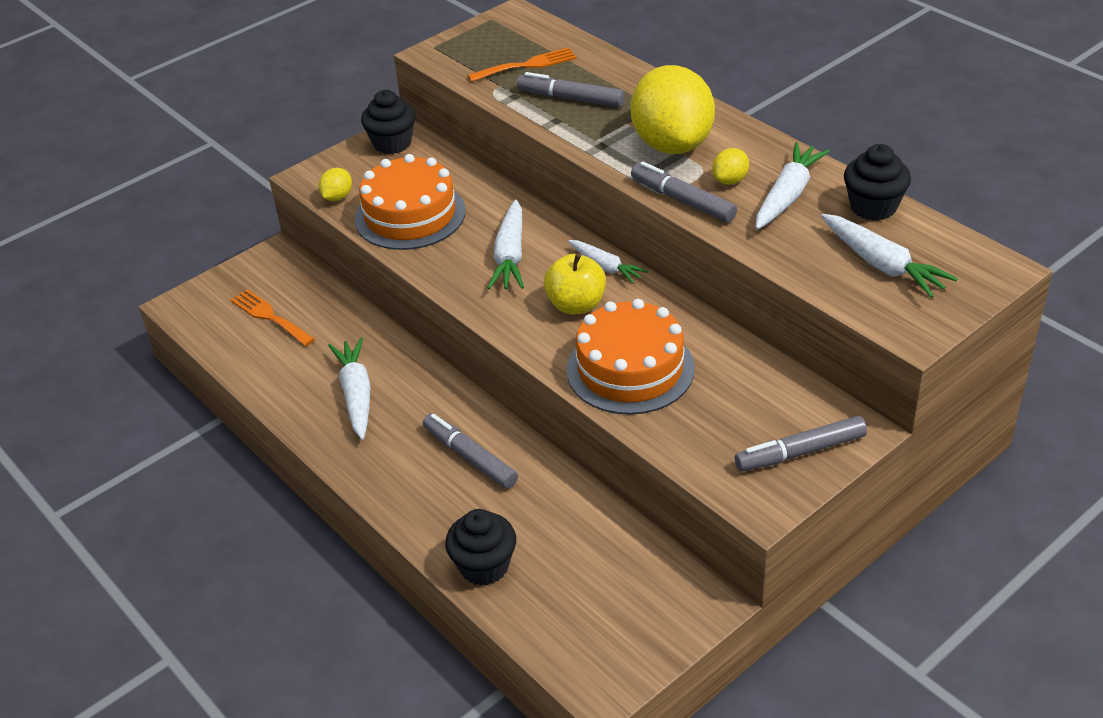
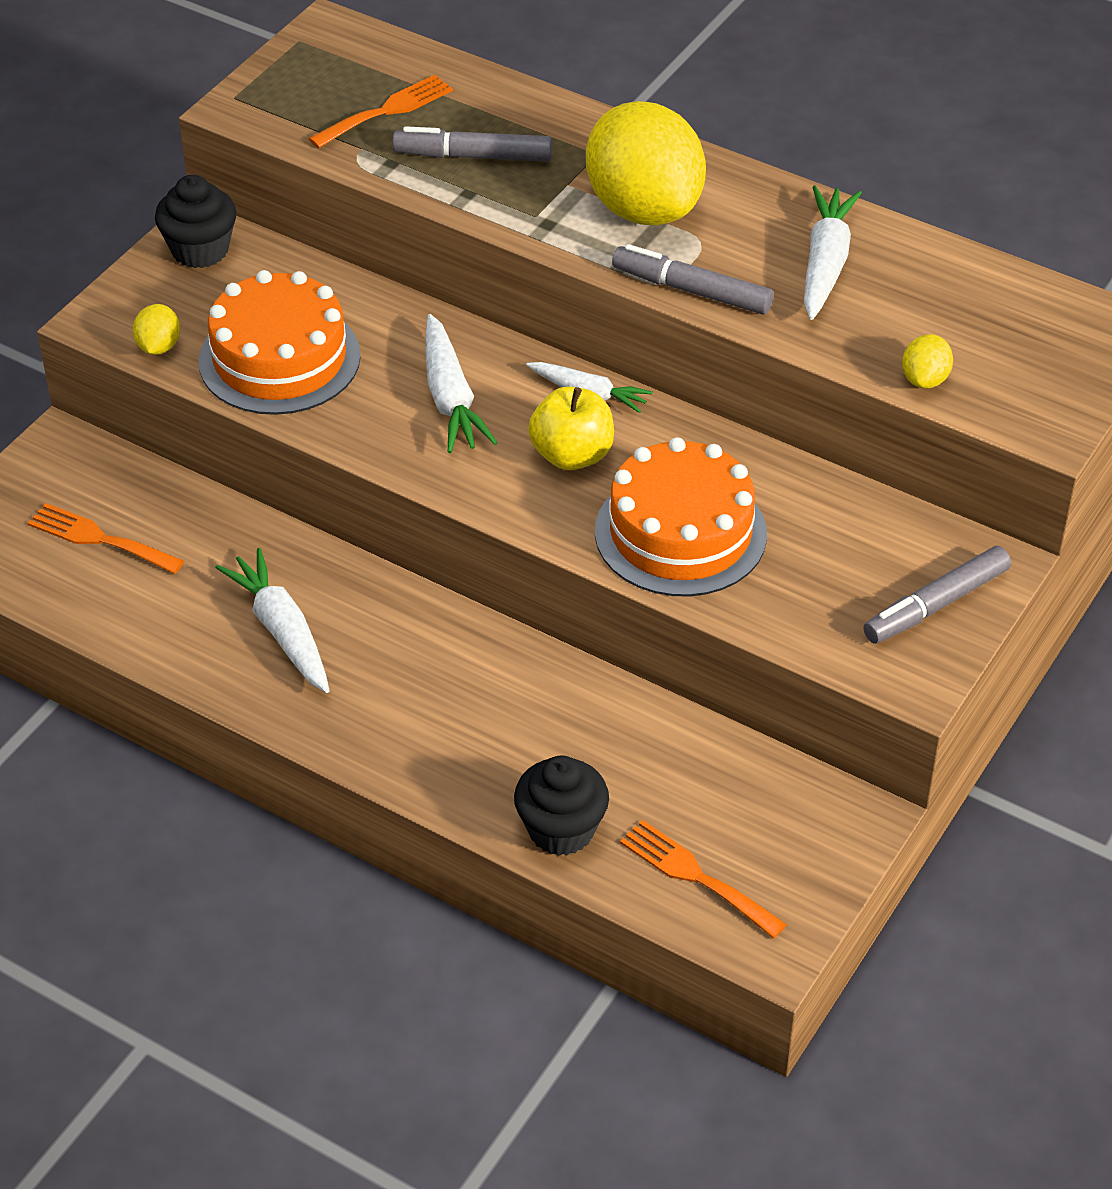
camera: 20 degrees left, 5 degrees up
grey marker [423,413,518,489] -> none
yellow lemon [712,148,749,185] -> yellow lemon moved to [902,334,953,389]
white carrot [821,214,958,298] -> none
black cupcake [844,144,911,221] -> none
none -> orange fork [620,820,787,938]

